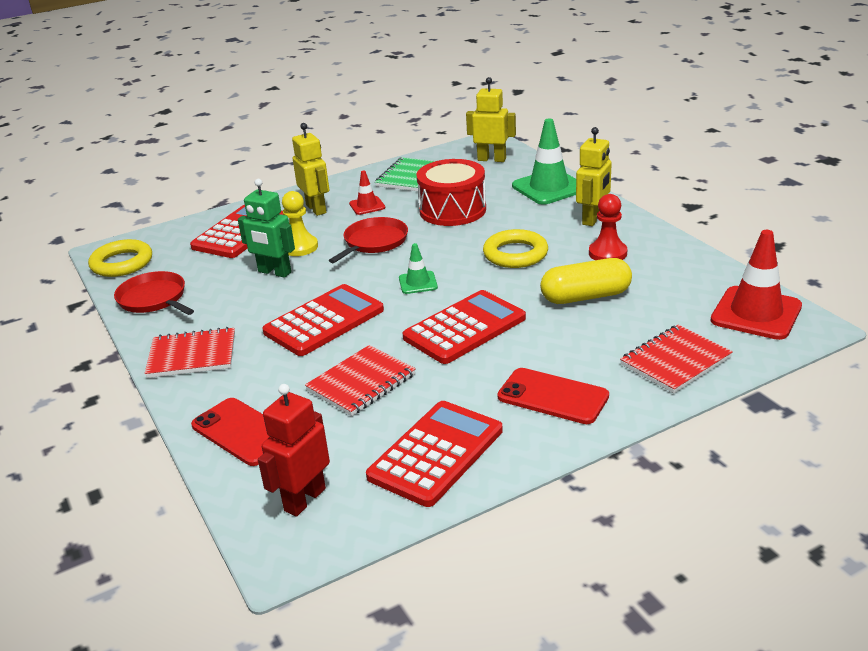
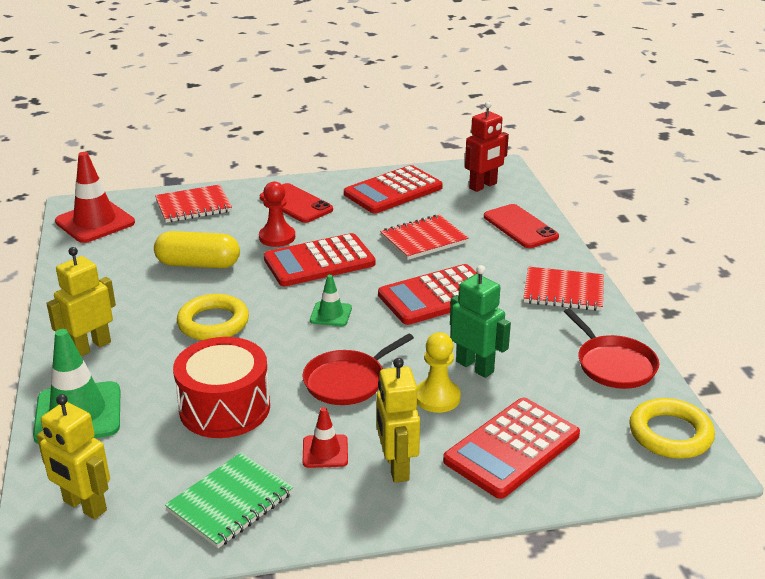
camera: 165 degrees left, 0 degrees up
red pawn [589,194,627,260] -> red pawn moved to [259,182,295,247]

